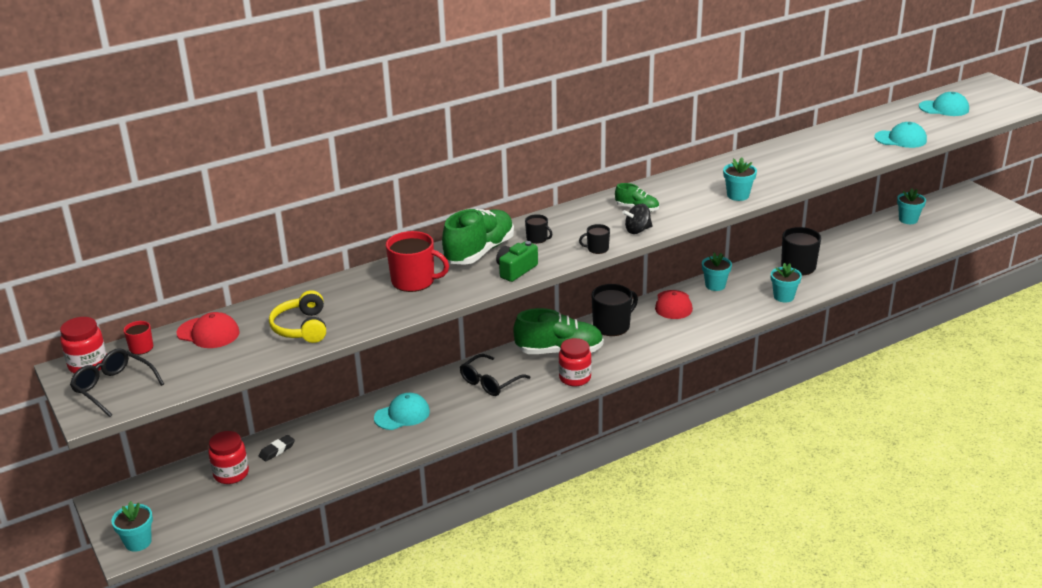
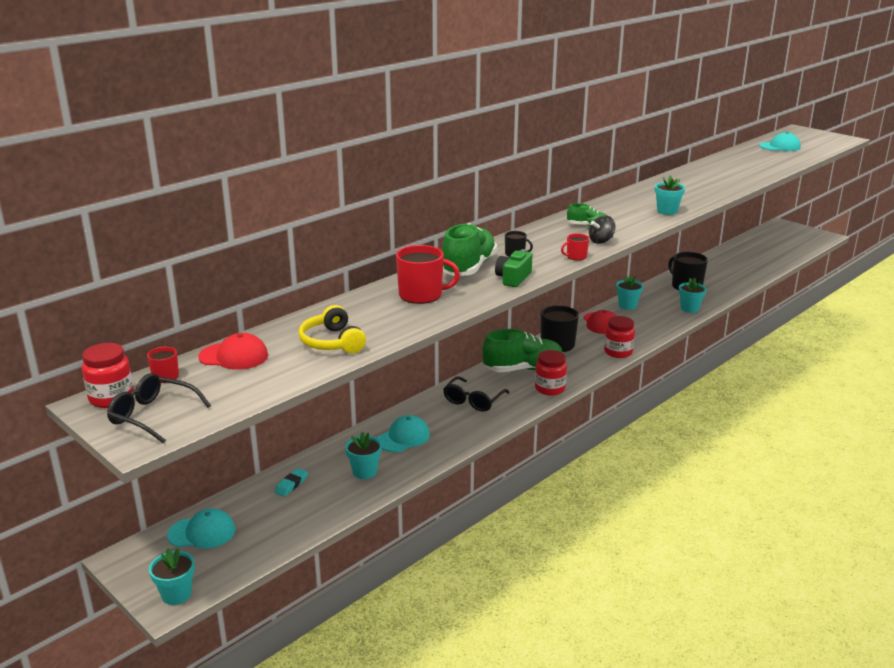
camera: 15 degrees left, 5 degrees down
red jar [208,431,249,484] -> red jar moved to [604,316,635,358]
black eraser [259,435,295,462] -> turquoise eraser [274,468,308,497]
black mug [579,224,610,254] -> red mug [561,234,589,261]
turquoise cap [874,122,927,148] -> turquoise cap moved to [167,509,235,549]
turquoise flower pot [897,188,926,224] -> turquoise flower pot moved to [345,431,382,479]

